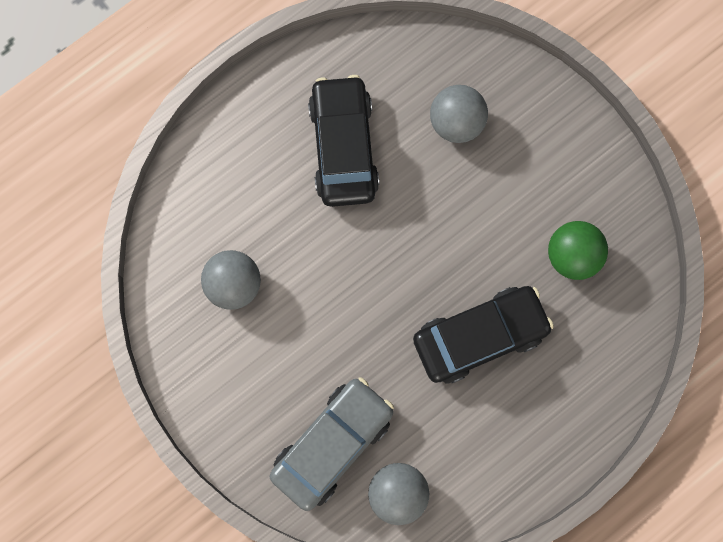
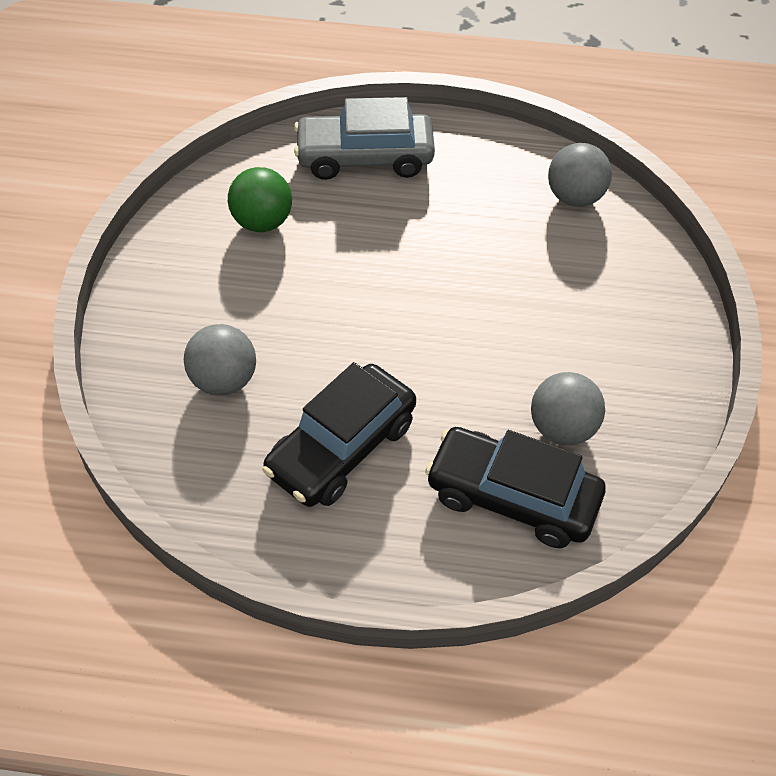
camera: 135 degrees left, 25 degrees down
grey car [270,377,394,511] -> grey car moved to [294,97,435,180]
black car [413,286,554,383] -> black car moved to [425,427,606,548]

